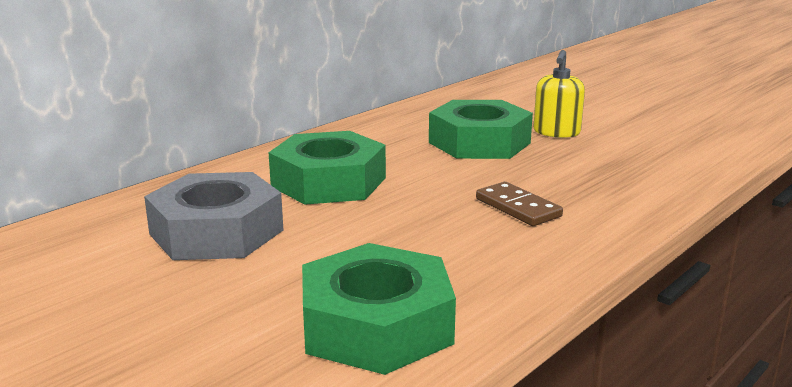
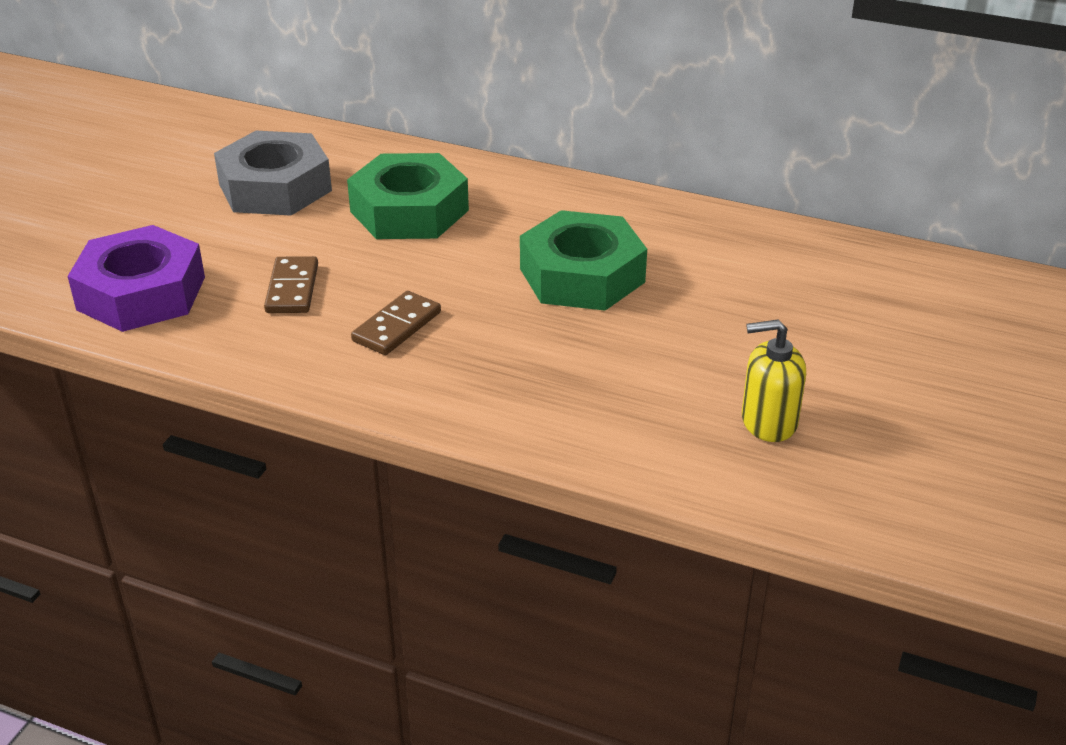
camera: 70 degrees right, 15 degrees up
green nut [302,243,456,375] -> purple nut [68,225,205,332]
yellow soap dispenser [533,50,585,138] -> yellow soap dispenser moved to [742,320,806,442]
none -> brown domino [264,256,318,313]

